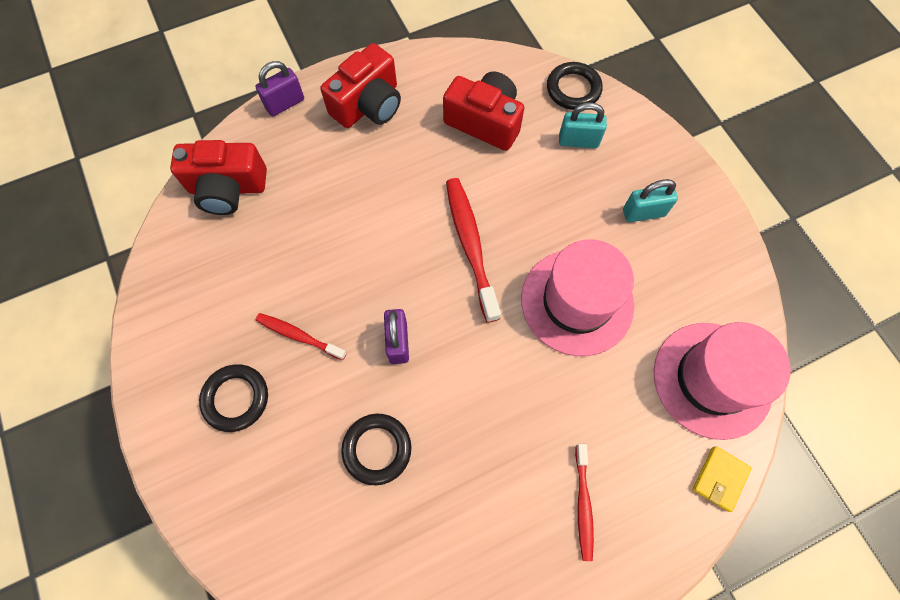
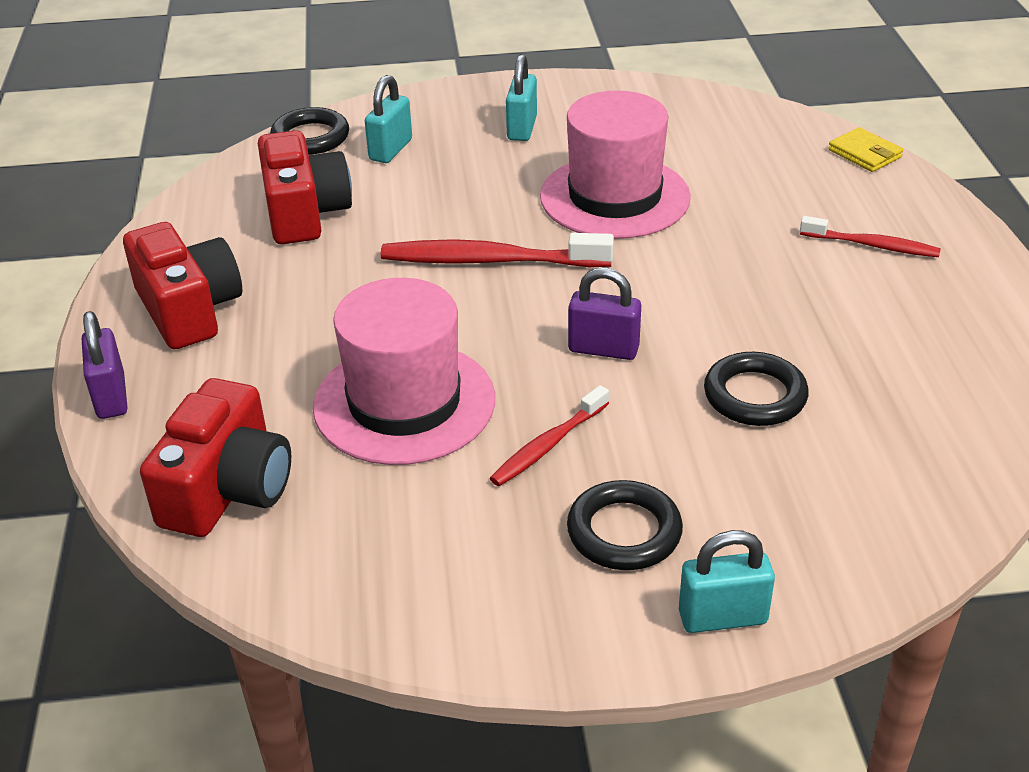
camera: 70 degrees left, 30 degrees down
red camera [443,71,524,151] -> red camera turned 120 degrees clockwise [258,130,352,244]
pink hat [653,322,791,440] -> pink hat moved to [313,278,495,465]
none -> turquoise padlock [679,530,775,633]

